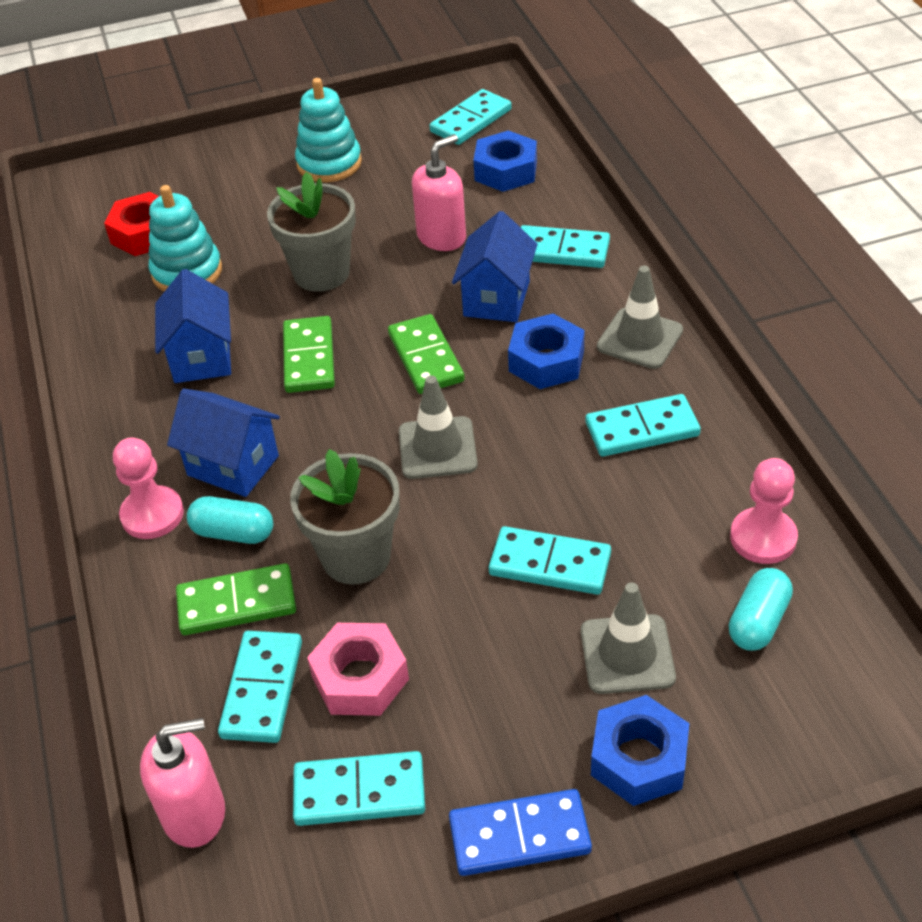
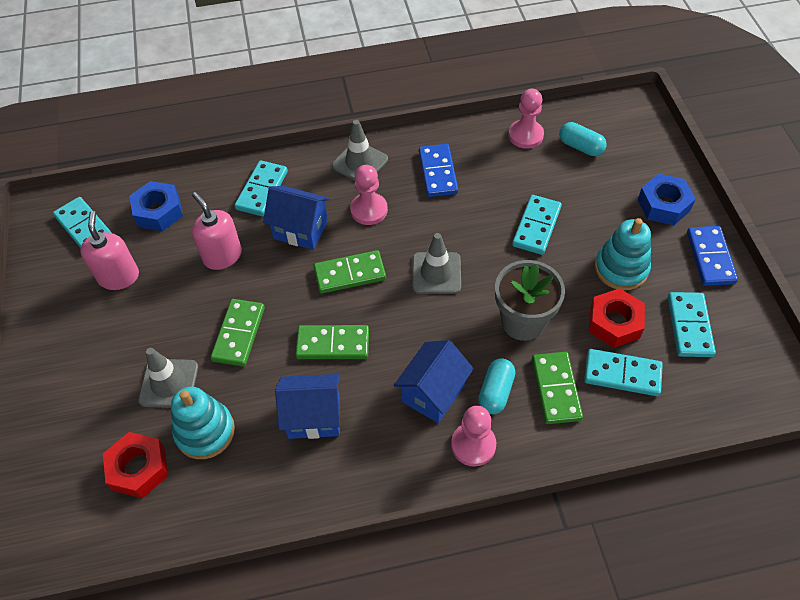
camera: 85 degrees left, 10 degrees up
pink soap dispenser [140,718,225,848] -> pink soap dispenser moved to [80,211,139,290]
grey flower pot [267,172,356,292] -> green domino [211,299,265,367]
turquoise stacking toy [295,78,362,182] -> turquoise stacking toy moved to [595,218,651,290]
pink nut [307,623,409,716] -> red nut [589,288,645,348]
blue nut [508,314,584,389] -> pink pawn [350,165,388,225]
grey traffic cone [581,582,676,694] -> grey traffic cone moved to [138,348,198,408]
turquoise domino [586,394,701,457] -> blue domino [419,144,458,197]

